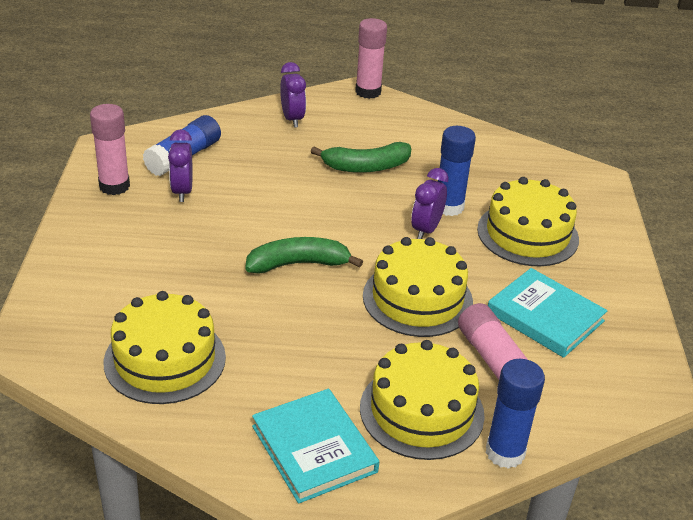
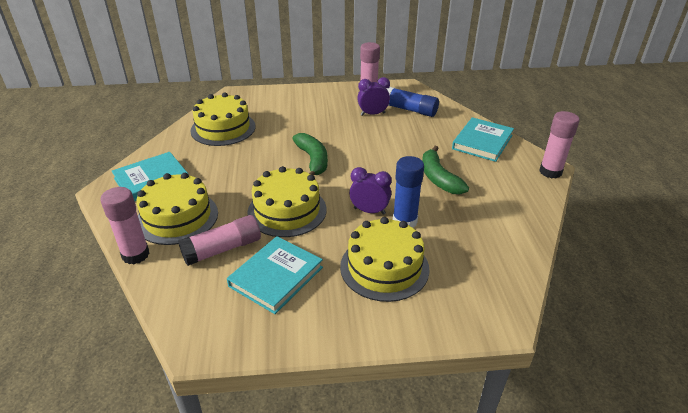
camera: 85 degrees right, 0 degrees up
purple clock [280,62,306,128] -> turquoise book [452,117,514,162]
blue glue stick [486,359,545,469] -> pink glue stick [100,187,150,264]

